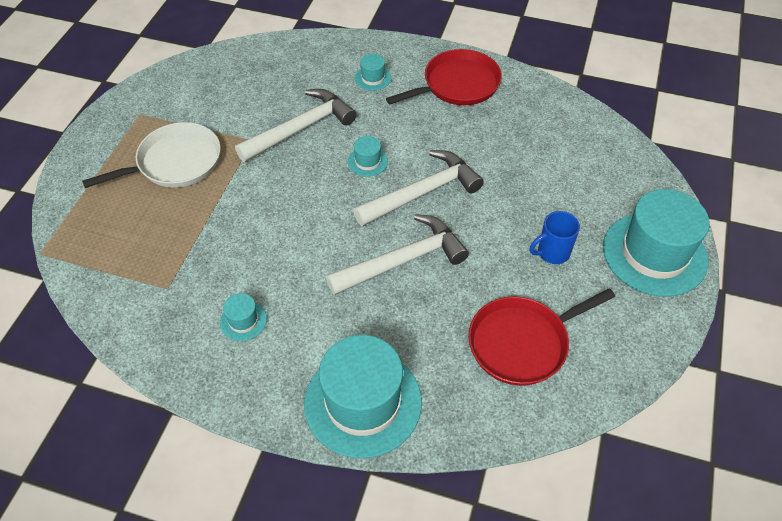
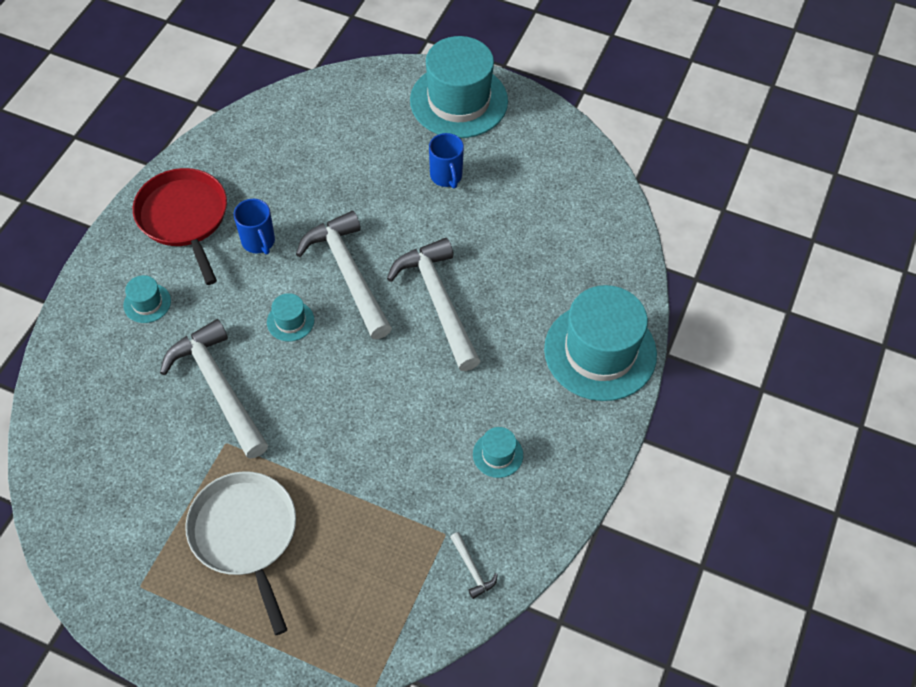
camera: 85 degrees left, 5 degrees up
red pan [468,288,615,386] -> none
none -> blue mug [234,199,275,255]
none -> white hammer [450,532,498,599]

